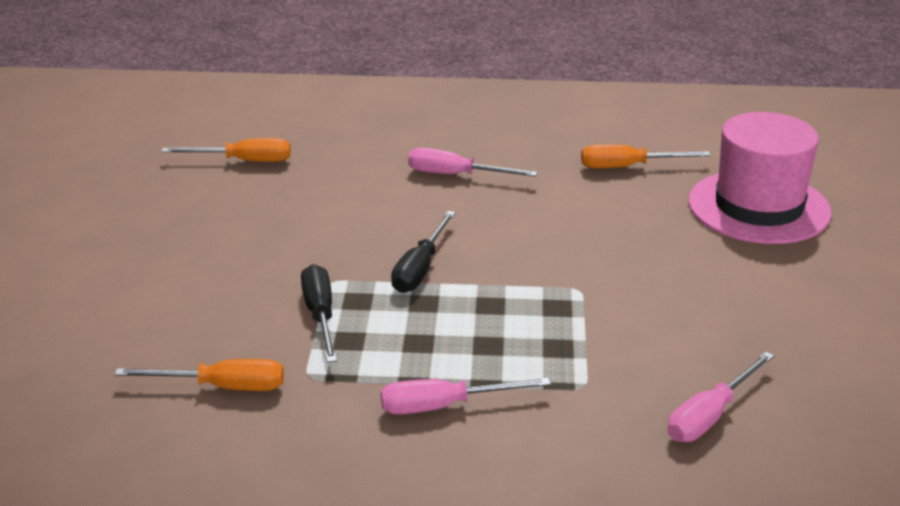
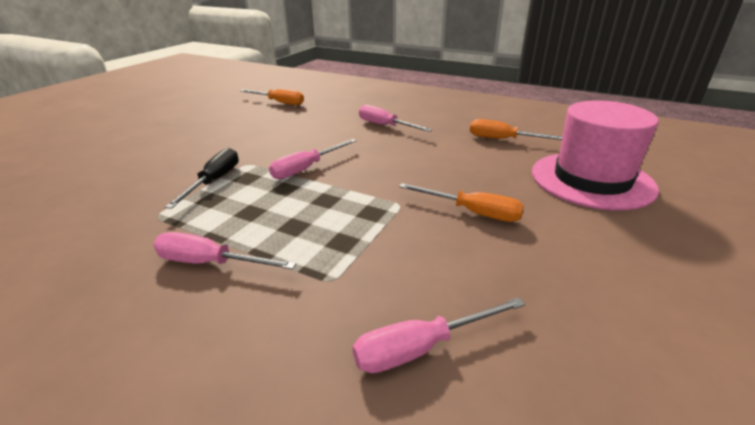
camera: 25 degrees right, 0 degrees up
orange screwdriver [114,359,284,391] -> orange screwdriver moved to [399,183,524,222]
black screwdriver [391,211,456,293] -> pink screwdriver [269,139,356,179]

